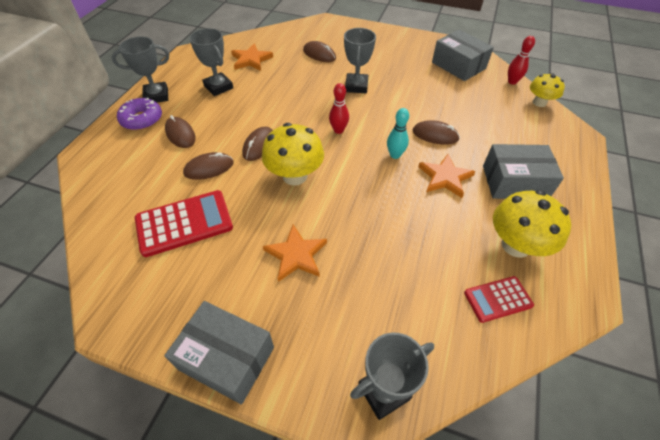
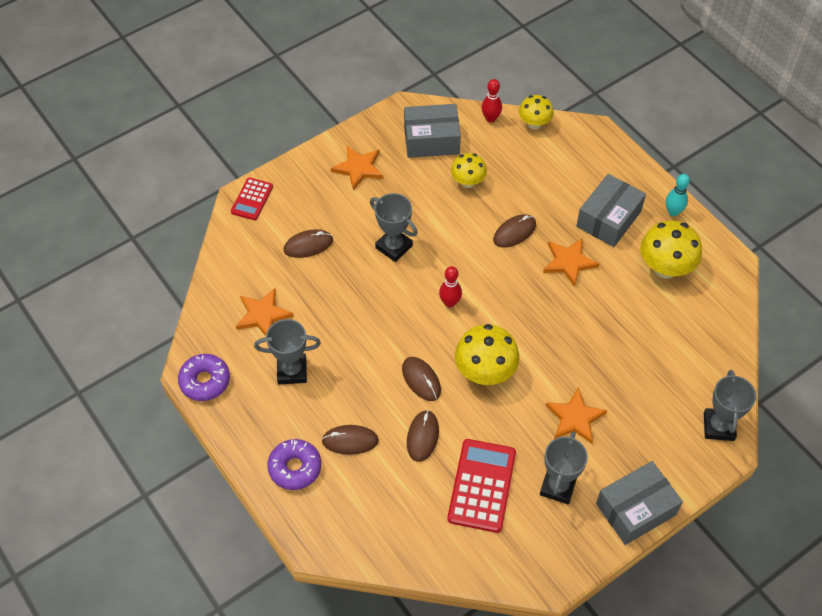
camera: 55 degrees left, 5 degrees up
grey trophy [112,36,169,103] -> grey trophy moved to [540,431,588,504]
turquoise bowling pin [387,108,409,159] -> turquoise bowling pin moved to [666,174,690,216]
red calculator [464,276,534,323] -> red calculator moved to [231,177,273,220]
none -> purple donut [178,354,230,401]
none -> orange star [331,146,384,191]
none -> yellow mushroom [451,153,487,188]

